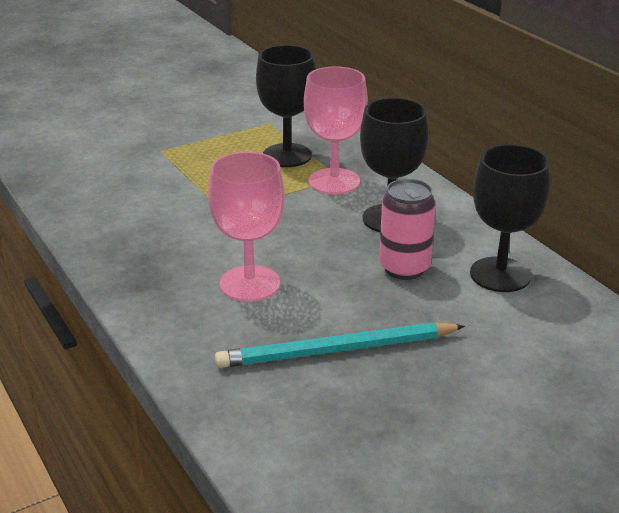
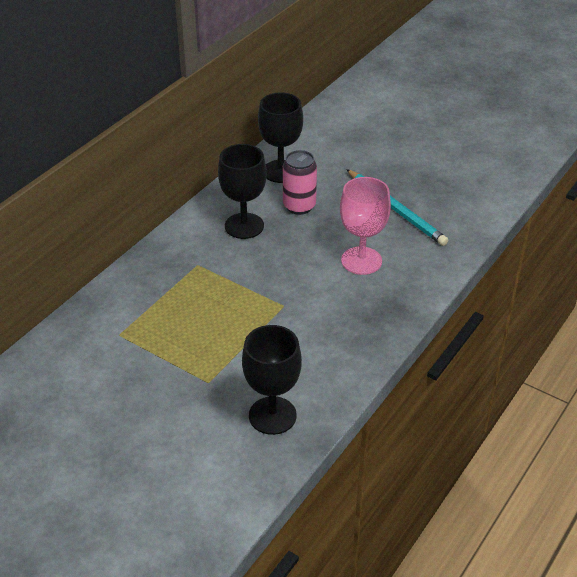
camera: 115 degrees left, 10 degrees up
black goblet [256,45,316,167] -> black goblet moved to [242,325,302,435]
pink goblet [304,66,368,195] -> none

